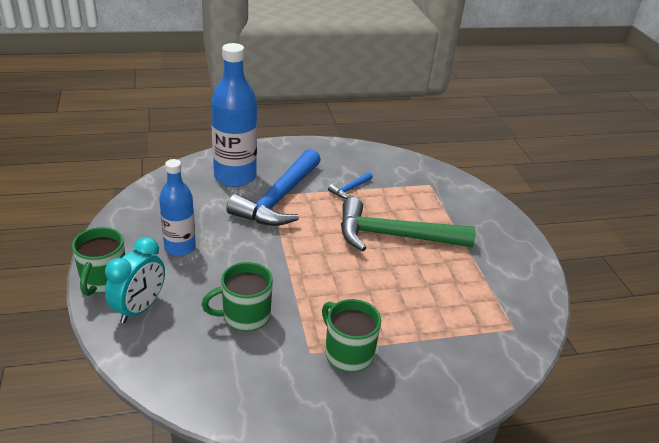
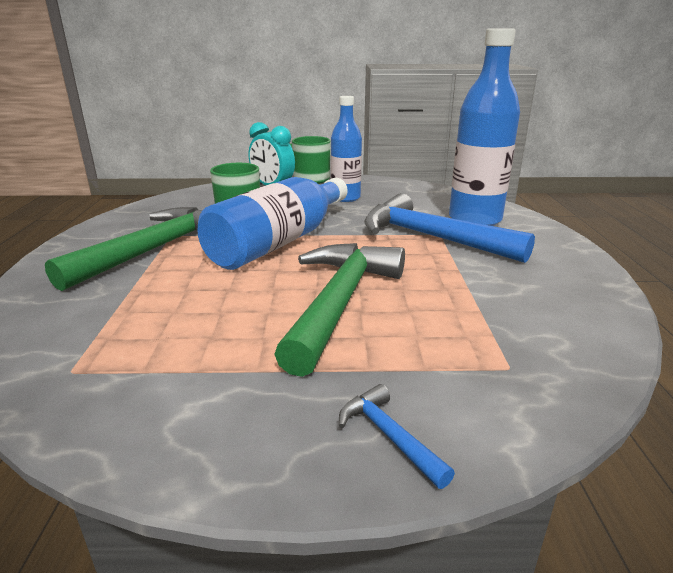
camera: 105 degrees right, 10 degrees down
green mug [322,299,381,372] -> green hammer [45,207,202,291]
blue hammer [328,172,373,199] -> blue hammer moved to [339,384,455,489]
none -> blue bottle [197,177,348,270]

